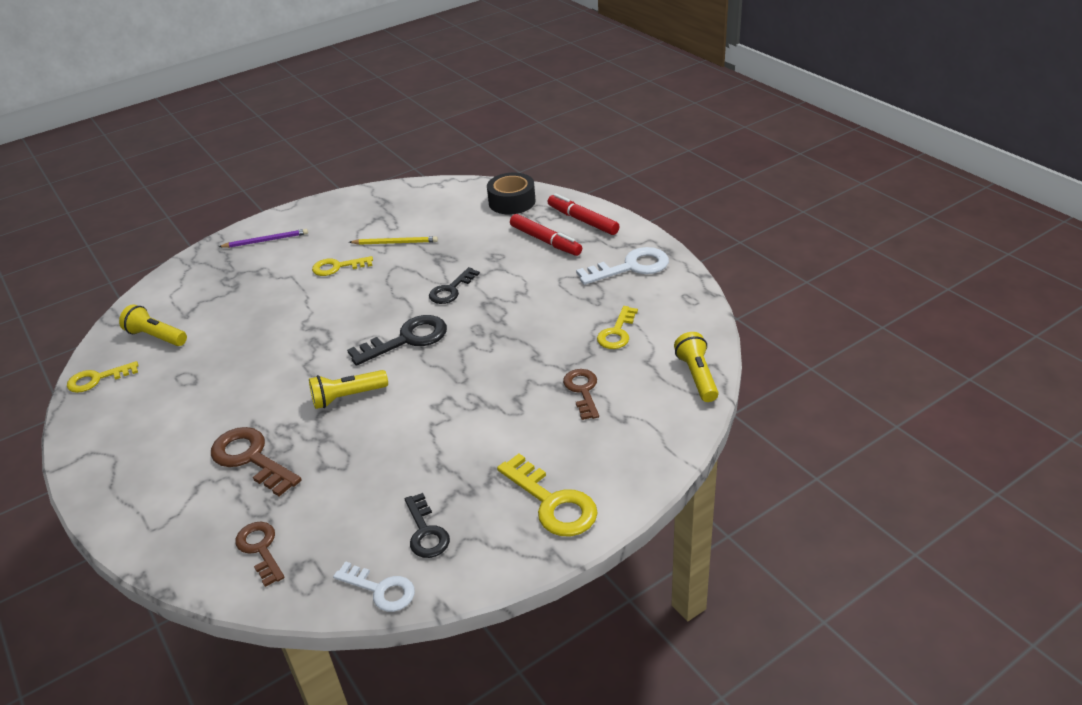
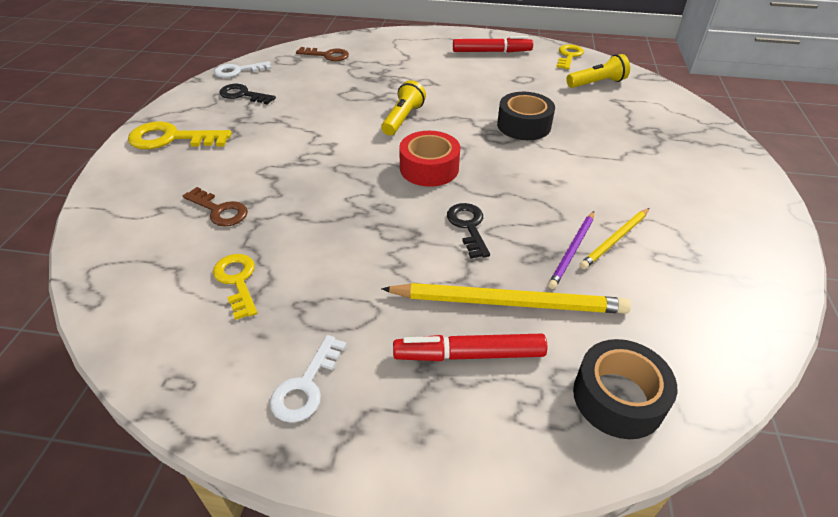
camera: 130 degrees right, 5 degrees up
brown key [211,427,302,496] -> none
purple pencil [219,229,308,248] -> purple pencil moved to [548,211,594,289]
yellow key [312,256,373,276] -> none
black key [347,315,447,366] -> red tape [399,131,460,187]
red marker [548,193,619,235] -> red marker moved to [453,36,533,53]
white key [576,247,669,285] -> white key [270,335,347,423], size x0.66
yellow flashlight [674,332,719,402] -> none
none -> yellow pencil [381,283,631,314]
none -> black tape [497,92,555,140]

